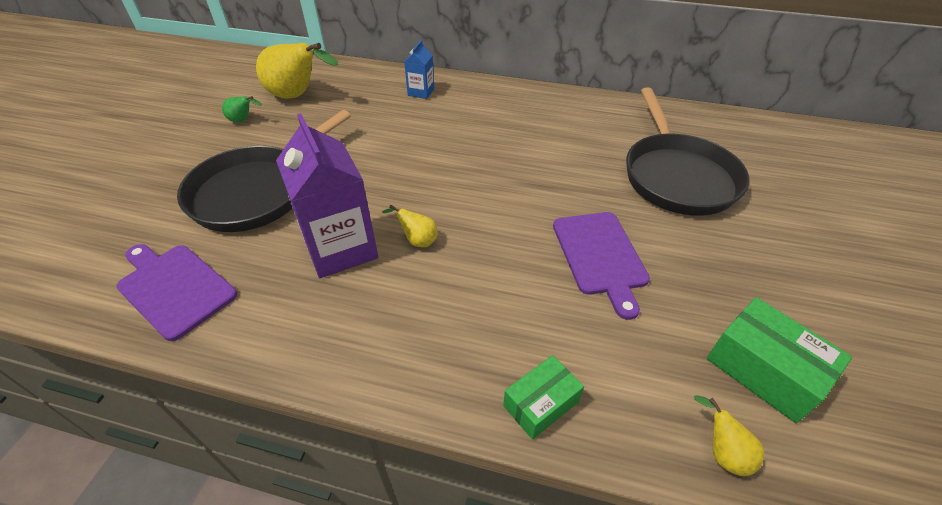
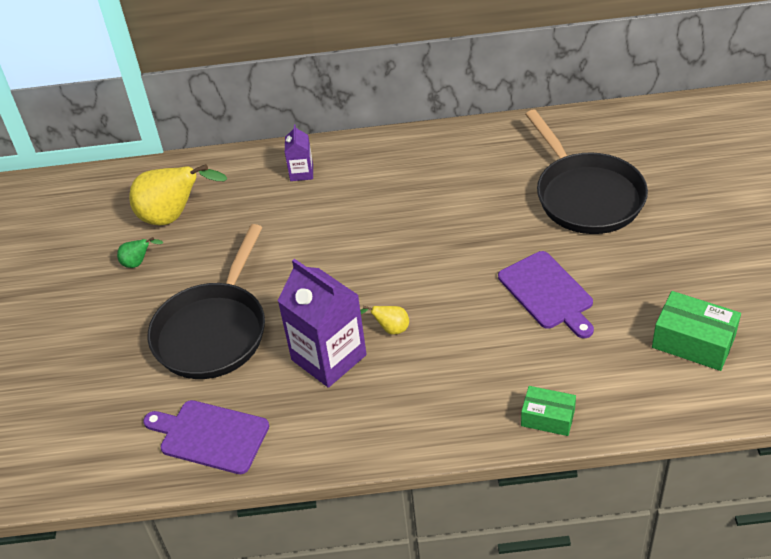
camera: 15 degrees left, 0 degrees up
blue carton [404,40,434,99] -> purple carton [285,125,313,181]
green box [503,355,584,440] -> green box turned 75 degrees clockwise [521,386,576,436]
yellow pear [694,395,764,476] -> none

